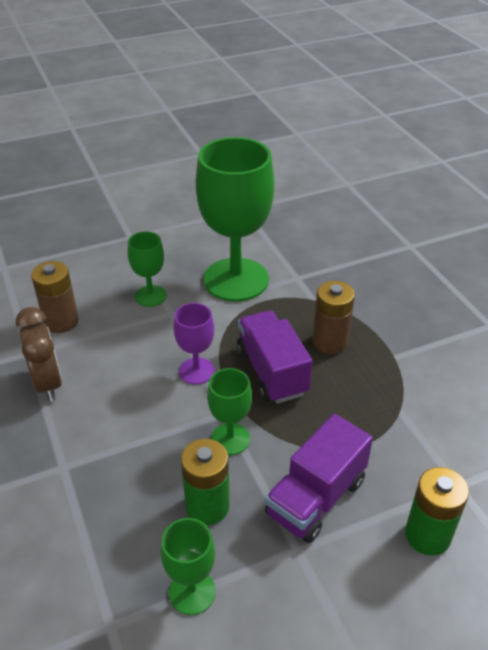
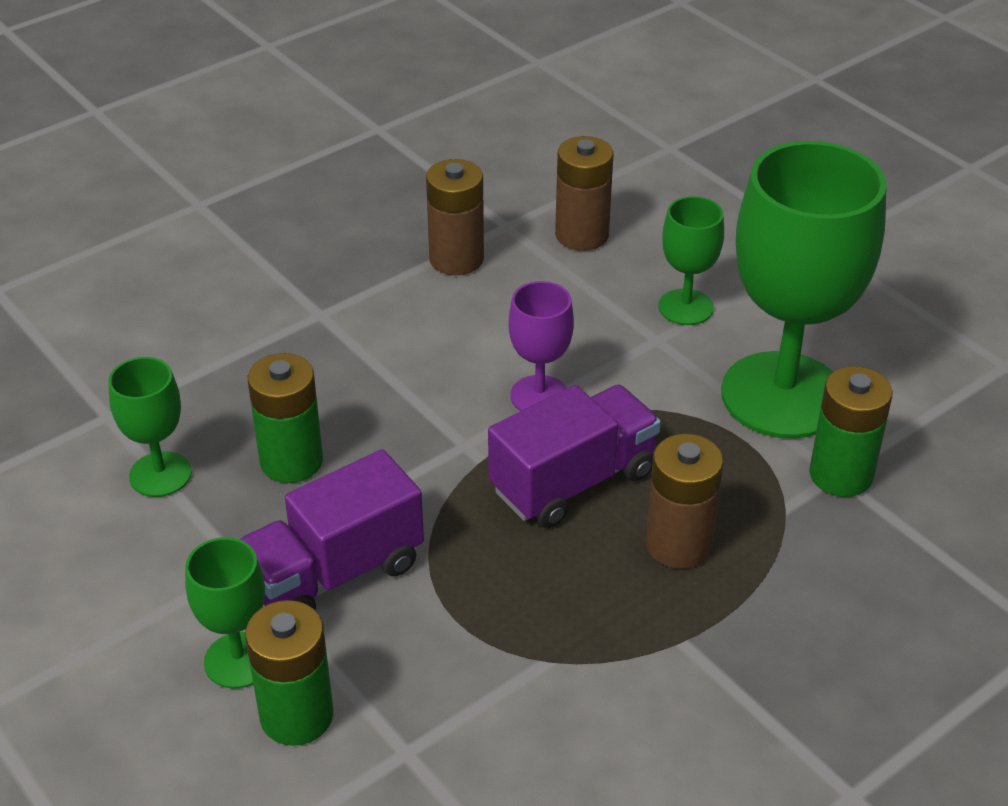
camera: 75 degrees right, 0 degrees up
brown clock [16,307,62,401] -> brown battery [426,159,484,275]
green goblet [207,368,252,455] -> green goblet moved to [185,537,265,689]
purple truck [265,414,373,543] -> purple truck turned 60 degrees counterclockwise [240,449,424,611]
none -> green battery [809,366,893,497]

